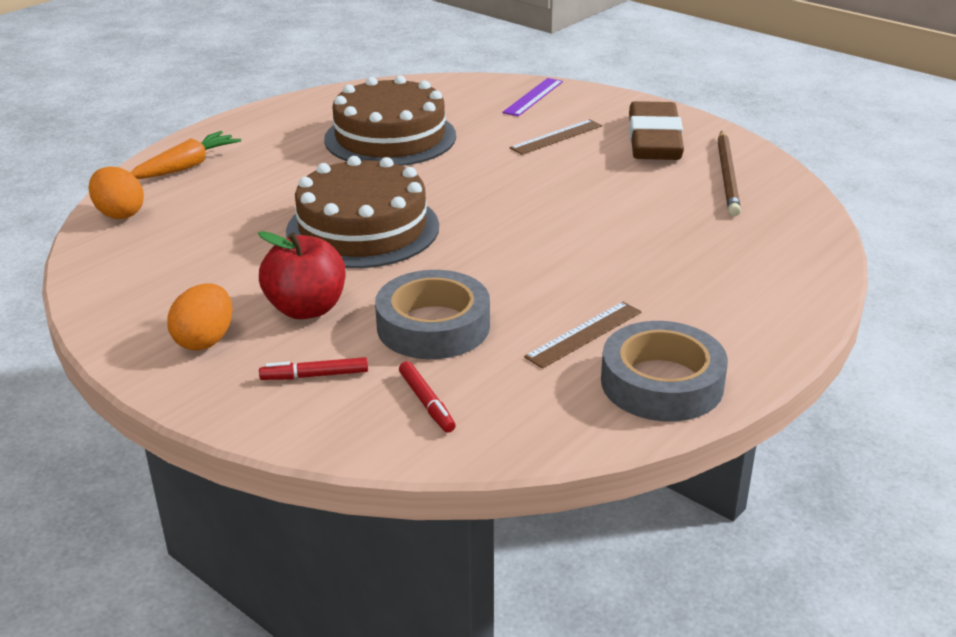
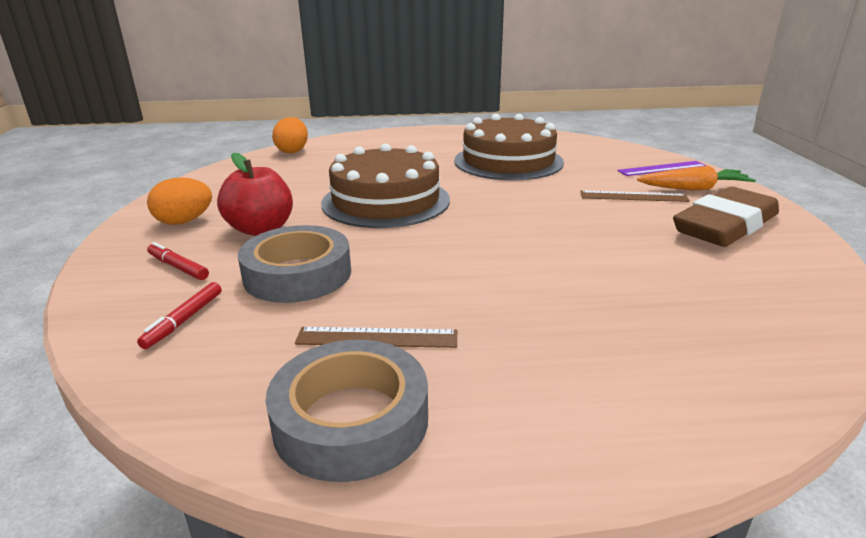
camera: 45 degrees right, 5 degrees down
orange carrot [130,131,241,179] -> orange carrot moved to [637,166,756,190]
brown pencil [718,131,741,216] -> none

